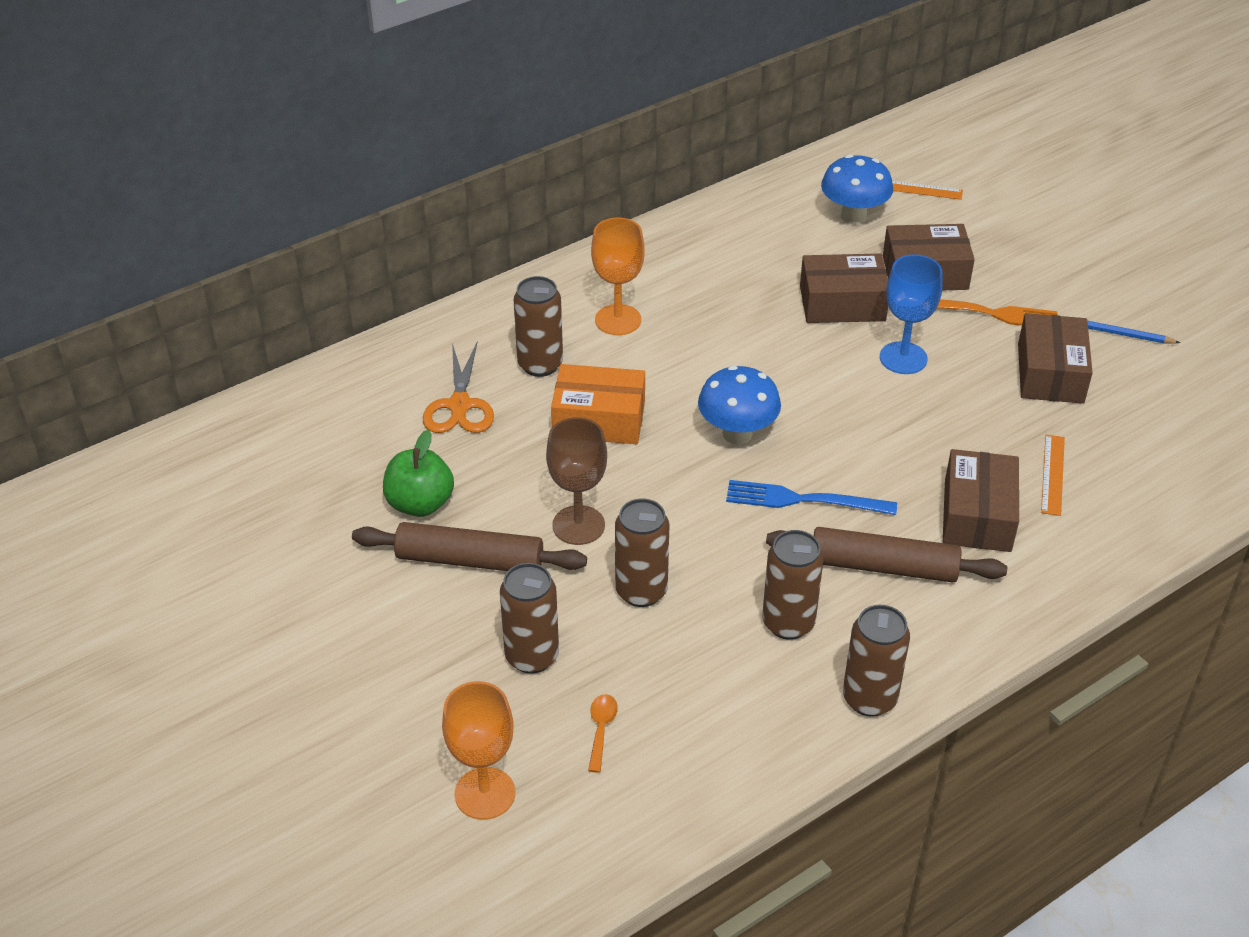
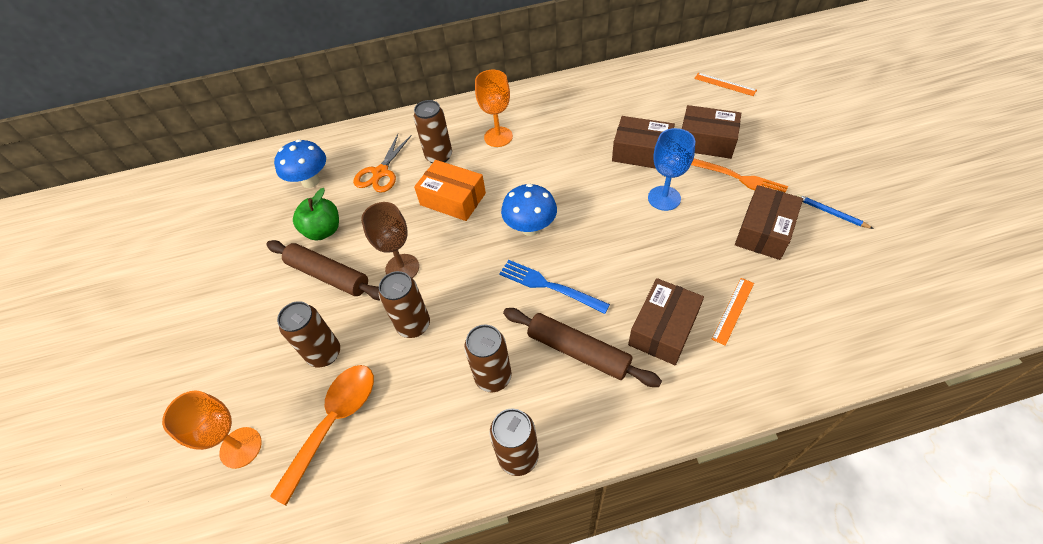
camera: 25 degrees right, 10 degrees up
orange spoon [588,694,618,773] -> orange spoon [270,365,374,505], size x2.32
blue mushroom [821,154,893,224] -> blue mushroom moved to [274,139,326,188]

